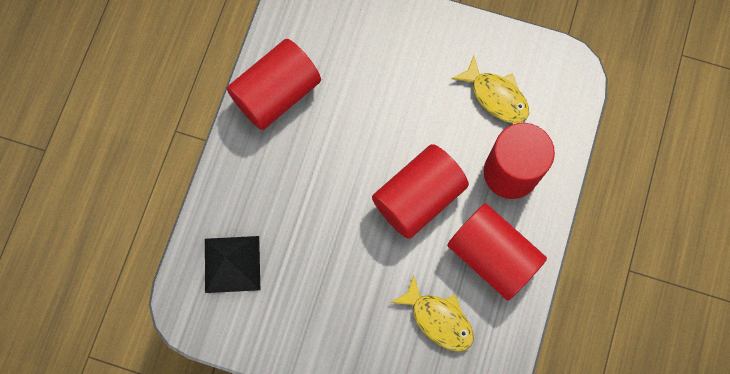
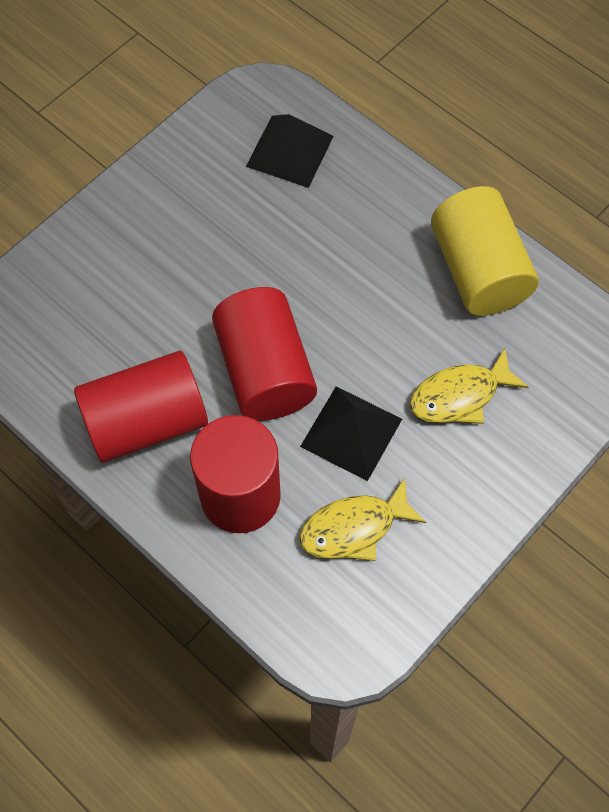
camera: 115 degrees right, 10 degrees down
red cylinder [227,39,321,130] -> yellow cylinder [431,186,539,316]
yellow fish [390,275,474,351] -> yellow fish moved to [410,348,529,424]
none -> black pyramid [300,386,402,481]

